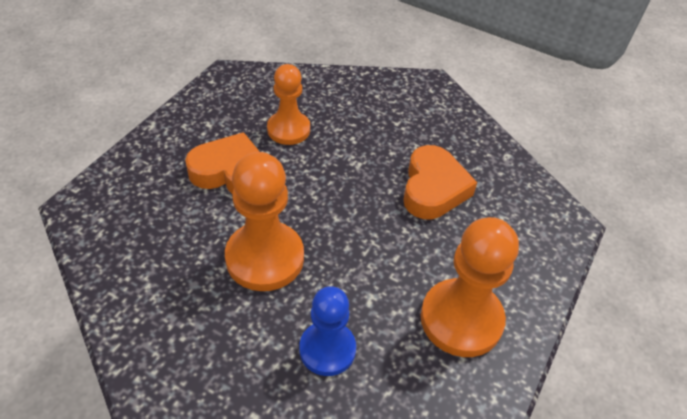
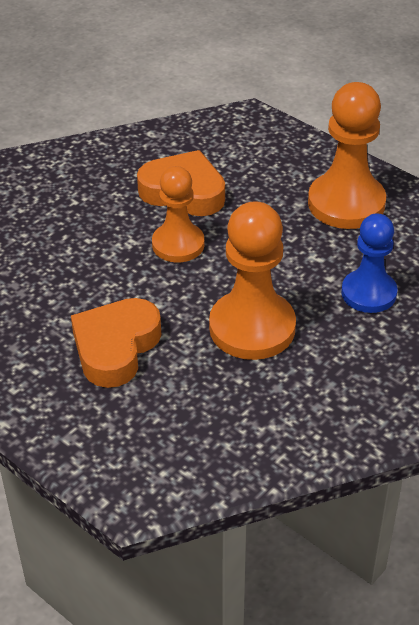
camera: 75 degrees left, 5 degrees down
orange pawn [267,64,310,145] -> orange pawn moved to [152,166,204,263]

